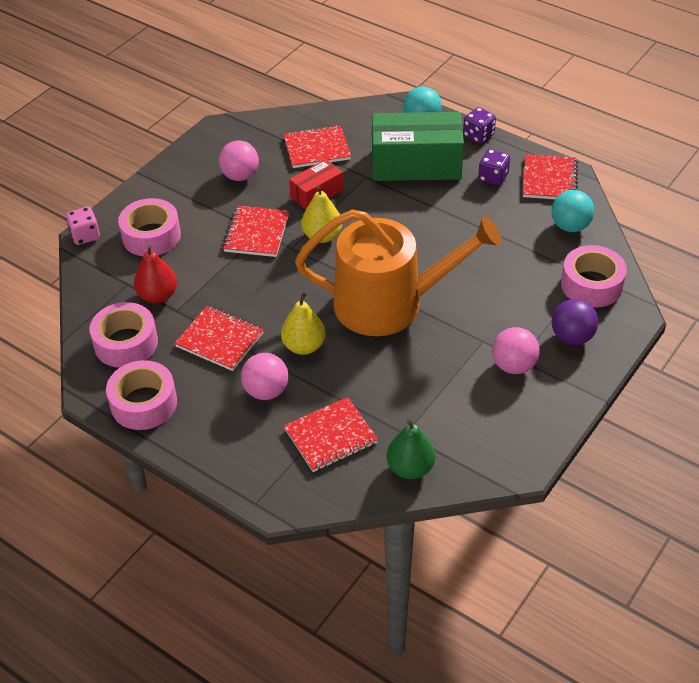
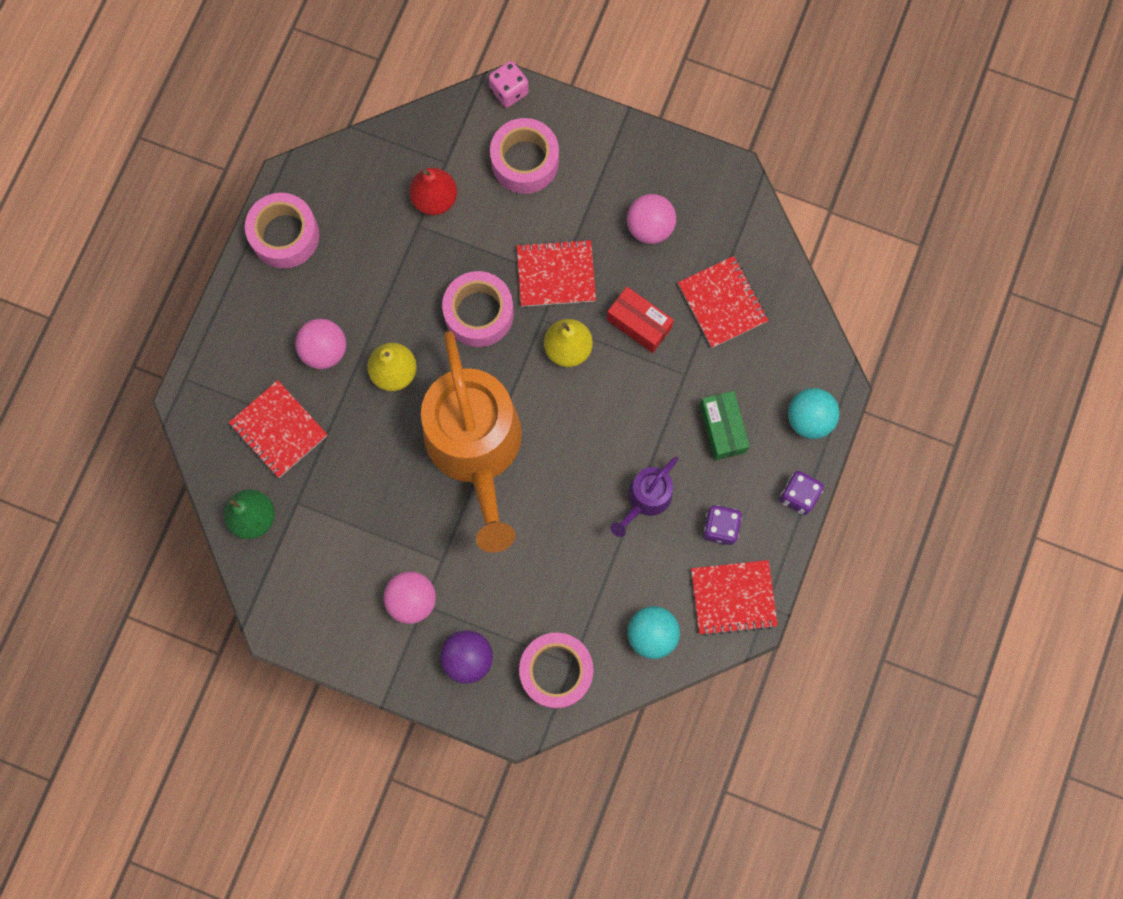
camera: 75 degrees right, 30 degrees up
pink tape [90,302,158,368] -> pink tape moved to [442,271,514,347]
red notebook [174,306,264,371] -> none
green box [372,112,464,181] -> green box [699,391,750,460], size x0.52
none -> purple watering can [611,457,678,537]

